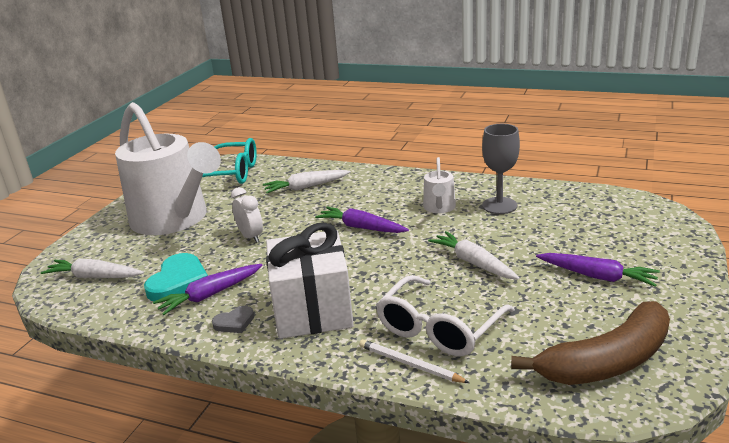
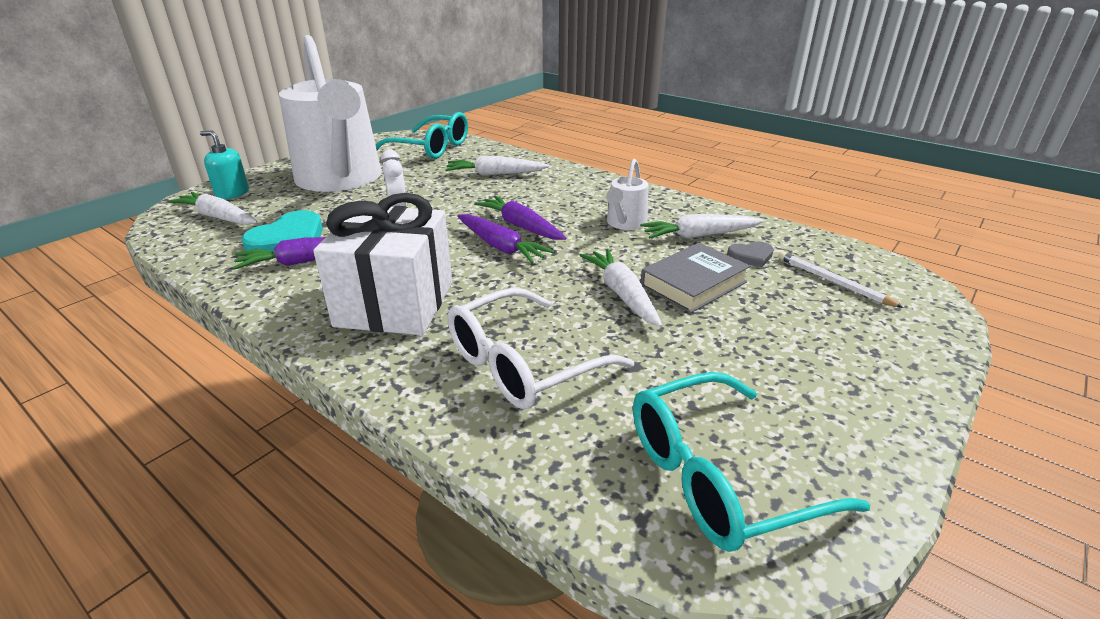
camera: 15 degrees right, 5 degrees up
grey heart [212,306,254,333] -> grey heart moved to [727,242,774,267]
white pencil [359,339,470,383] -> white pencil moved to [778,251,904,308]
grey goblet [482,124,520,214] -> white carrot [640,214,764,239]
brown banana [511,301,670,385] -> turquoise glasses [633,372,870,552]
purple carrot [536,253,660,287] -> purple carrot moved to [457,214,555,263]
none -> turquoise soap dispenser [200,131,249,199]
none -> grey book [641,243,750,313]

